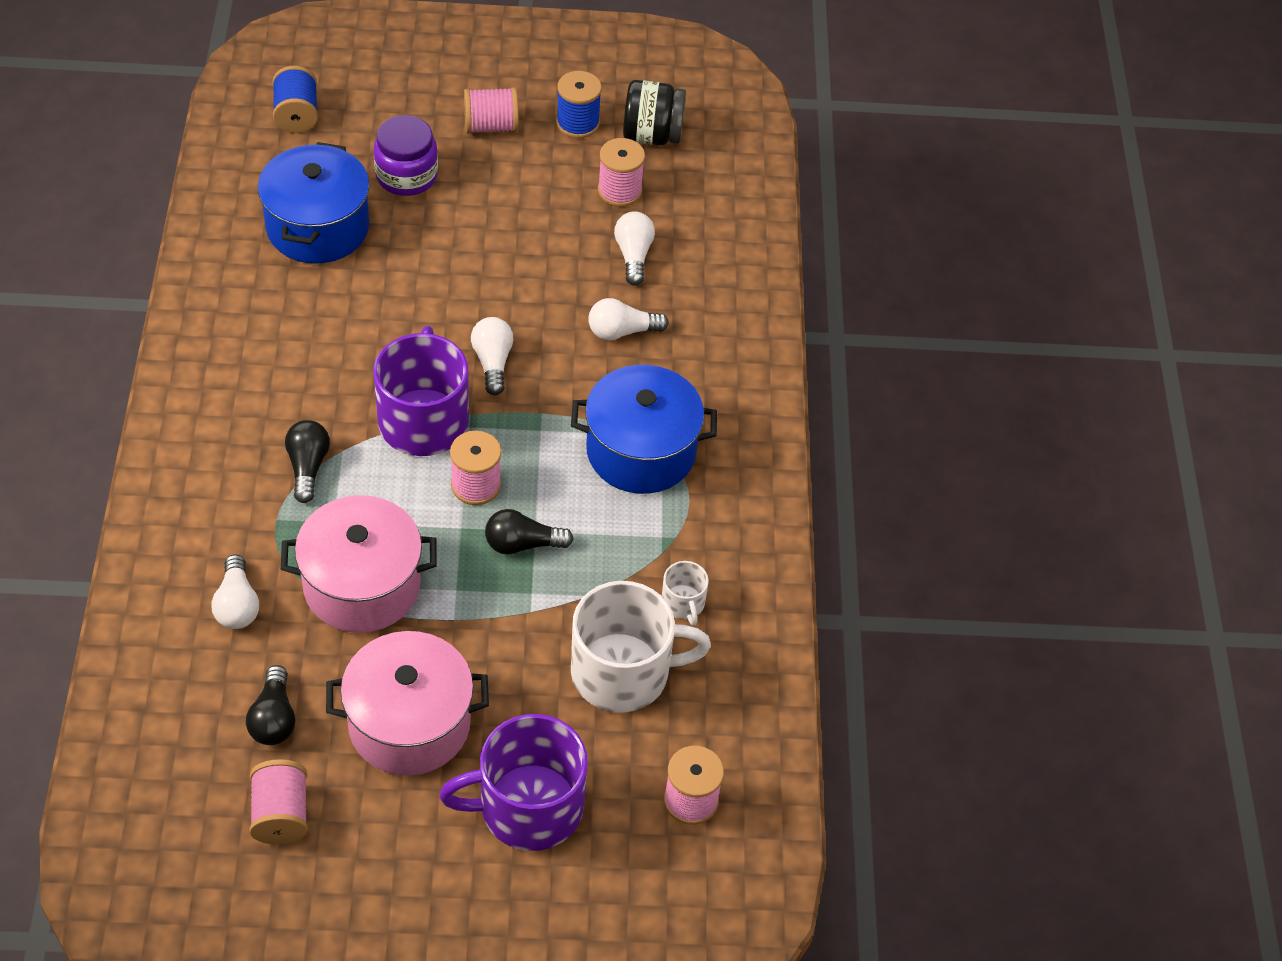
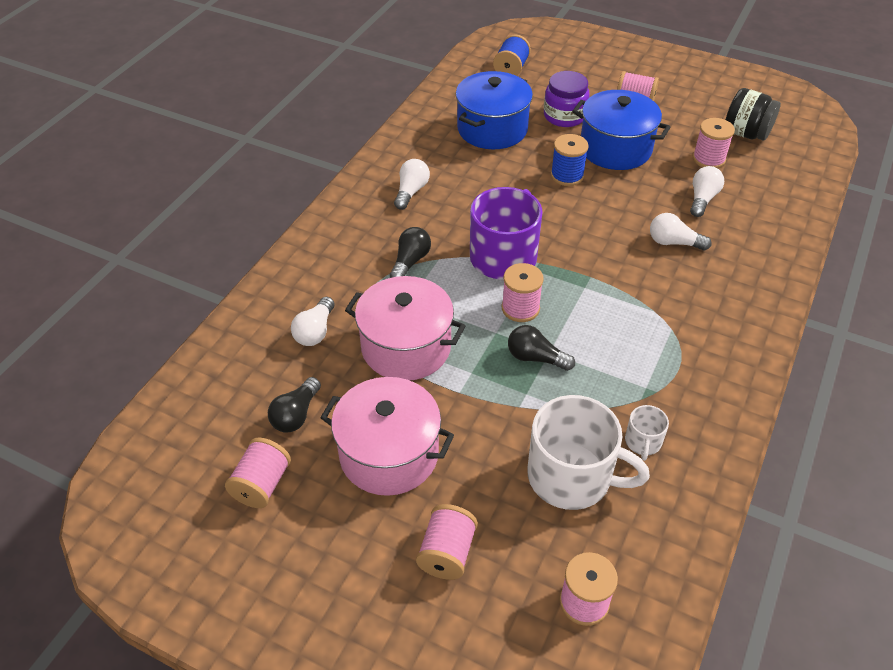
camera: 30 degrees right, 5 degrees down
purple mug [439,714,588,851] -> pink spool [416,504,478,580]
white light bulb [471,317,514,395] -> white light bulb moved to [394,159,430,210]
blue spool [556,71,602,138] -> blue spool moved to [551,134,589,186]
blue pot [571,365,717,494] -> blue pot moved to [572,90,670,170]

